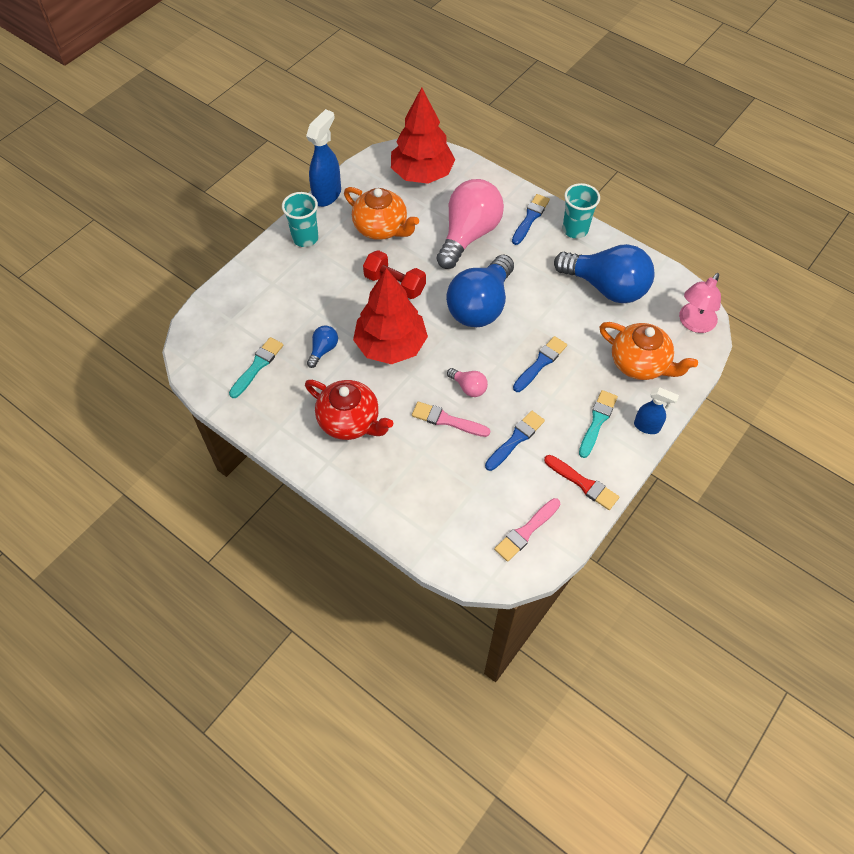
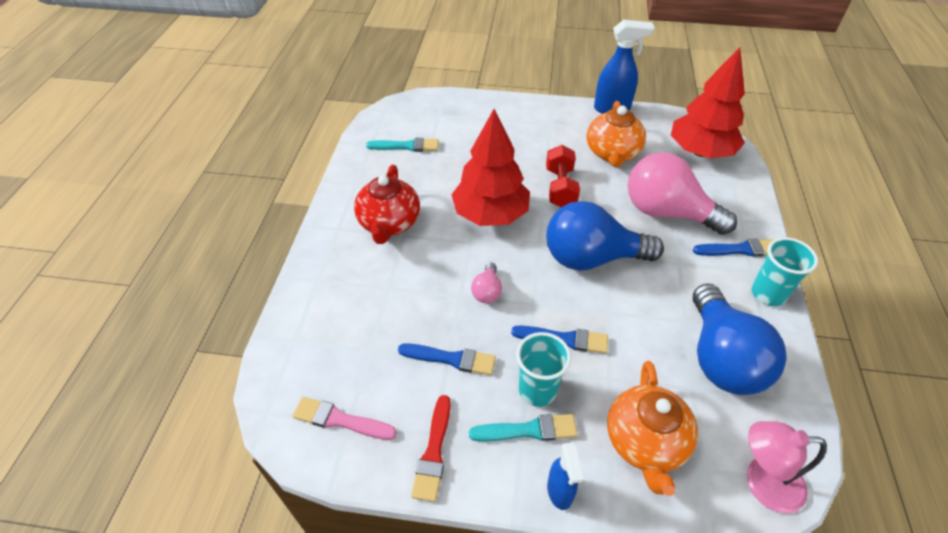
camera: 60 degrees right, 10 degrees down
turquoise cup [282,192,318,247] -> turquoise cup moved to [516,332,571,407]
blue light bulb [307,325,338,368] -> none
pink brush [412,402,490,437] -> none
pink light bulb [437,179,504,269] -> pink light bulb turned 150 degrees counterclockwise [628,152,737,235]

